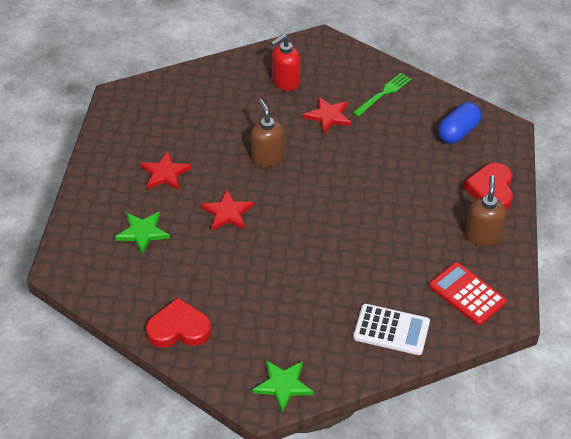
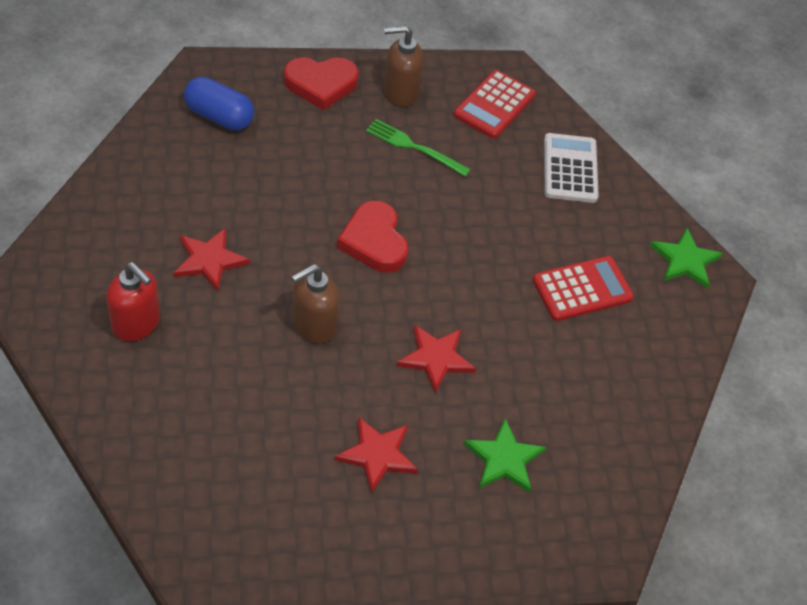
camera: 110 degrees left, 5 degrees up
red heart [146,298,211,348] -> red heart moved to [337,201,408,273]
green fork [352,73,411,117] -> green fork moved to [366,119,471,177]
none -> red calculator [532,256,634,321]

